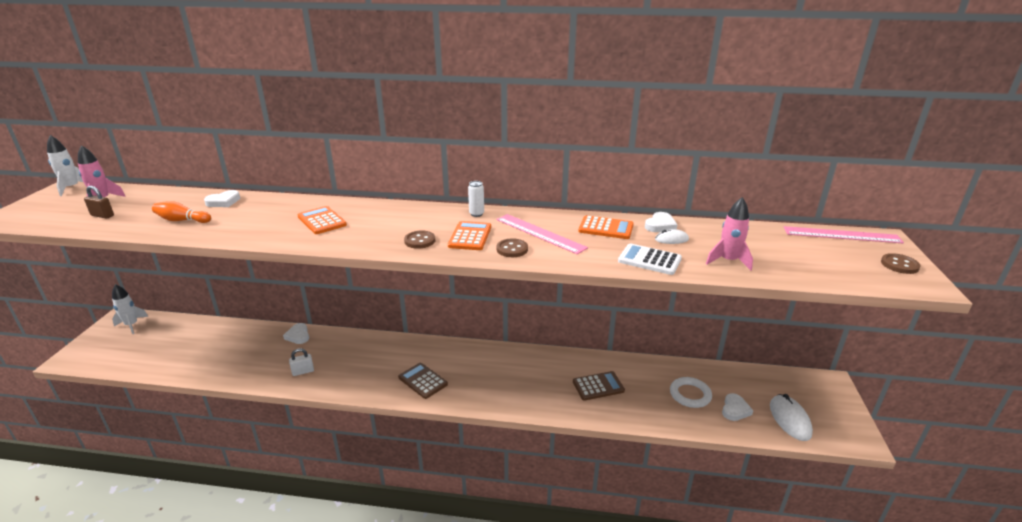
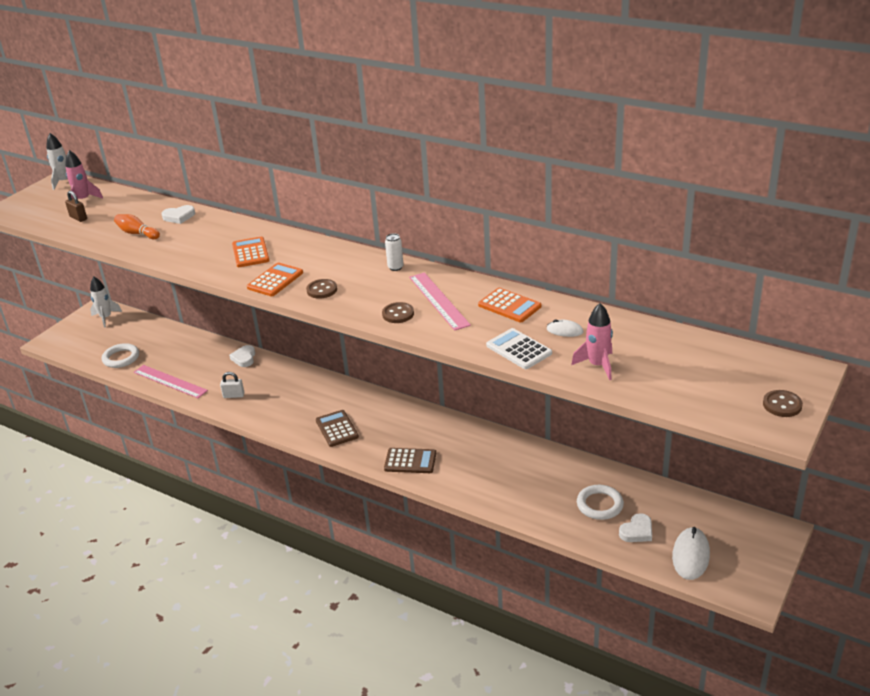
camera: 25 degrees right, 5 degrees up
orange calculator [448,221,491,250] -> orange calculator moved to [247,262,303,296]
brown calculator [573,371,625,401] -> brown calculator moved to [384,448,436,473]
white heart [645,212,677,232] -> none
pink ruler [784,226,904,243] -> pink ruler moved to [134,365,208,398]
none -> white ring [102,343,139,368]

